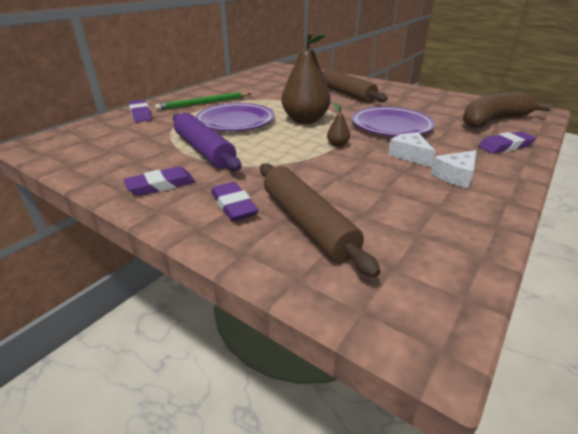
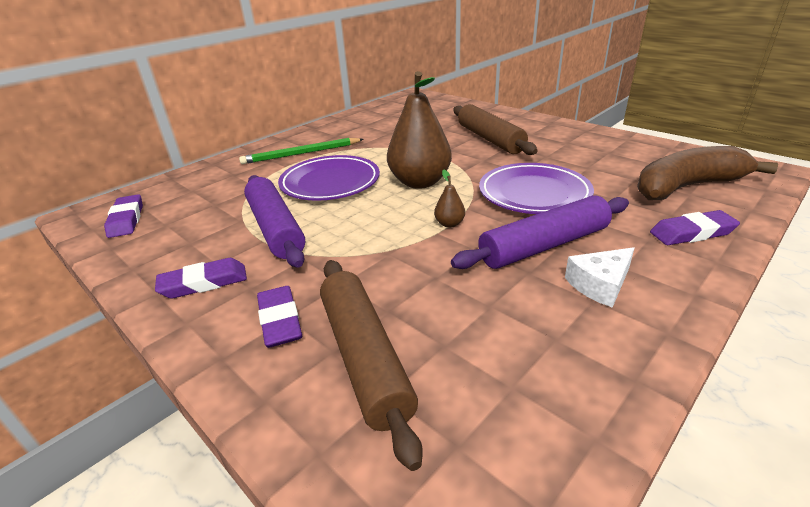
camera: 10 degrees right, 0 degrees up
purple eraser [129,100,152,122] -> purple eraser moved to [104,194,143,238]
white cheese [388,132,435,167] -> purple rolling pin [451,195,629,269]

